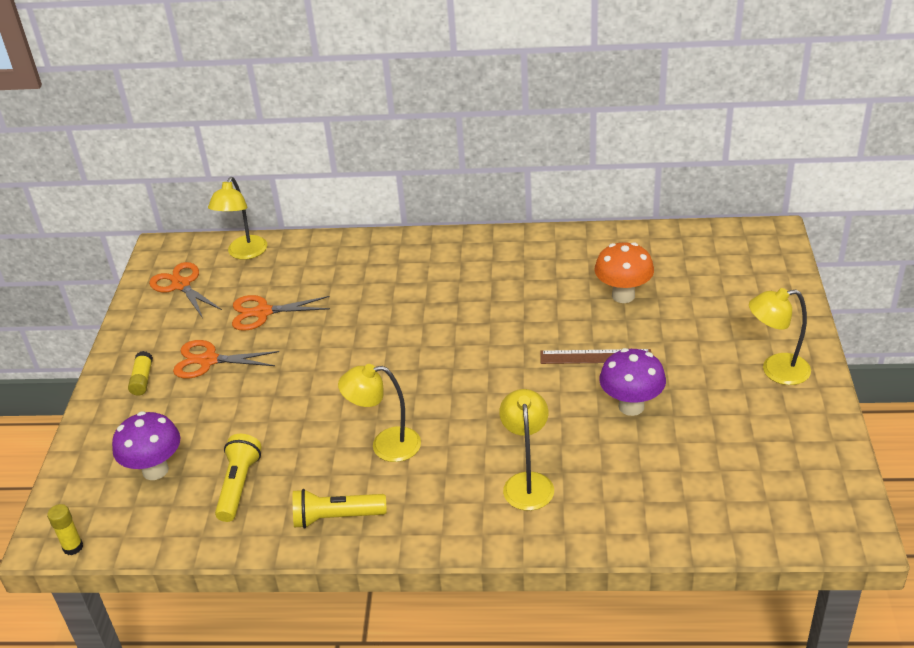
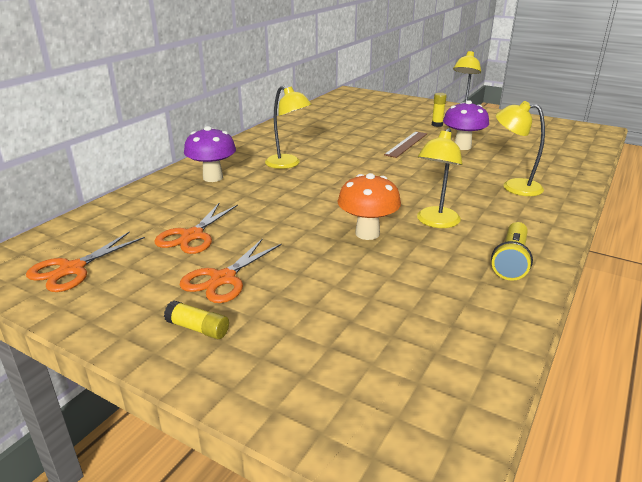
camera: 65 degrees left, 10 degrees down
yellow glue stick [47,504,83,555] -> yellow glue stick moved to [432,93,447,127]
purple mushroom [112,411,180,480] -> purple mushroom moved to [184,126,236,182]
orange scissors [149,262,222,318] -> orange scissors turned 45 degrees counterclockwise [26,231,145,292]
yellow lamp [208,177,267,260] -> yellow lamp moved to [265,86,312,169]
yellow flashlight [215,434,262,522] -> none
orange mushroom [595,242,654,303] -> orange mushroom moved to [338,173,401,240]

